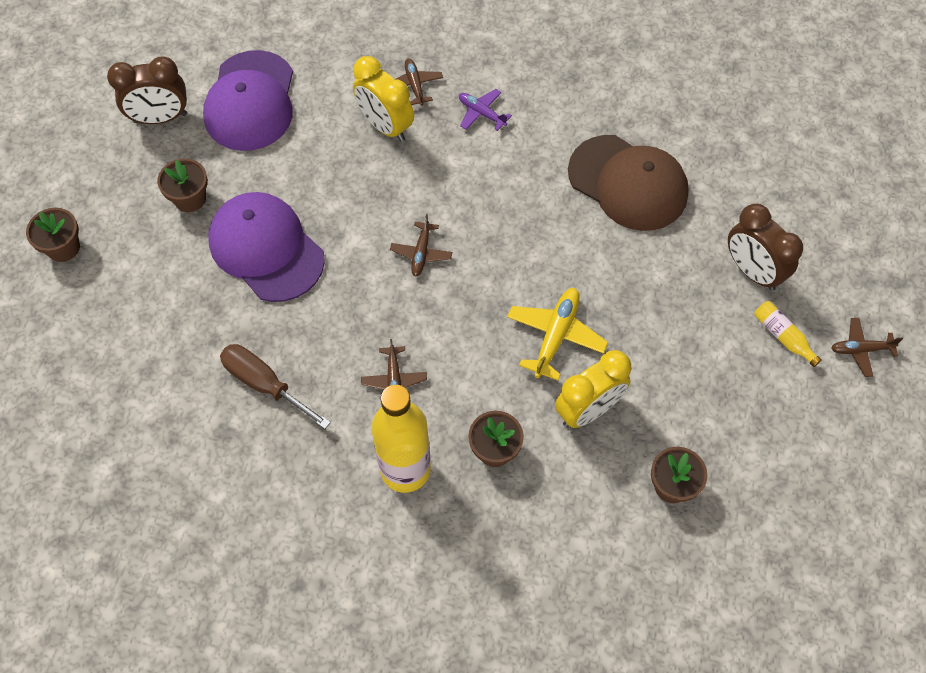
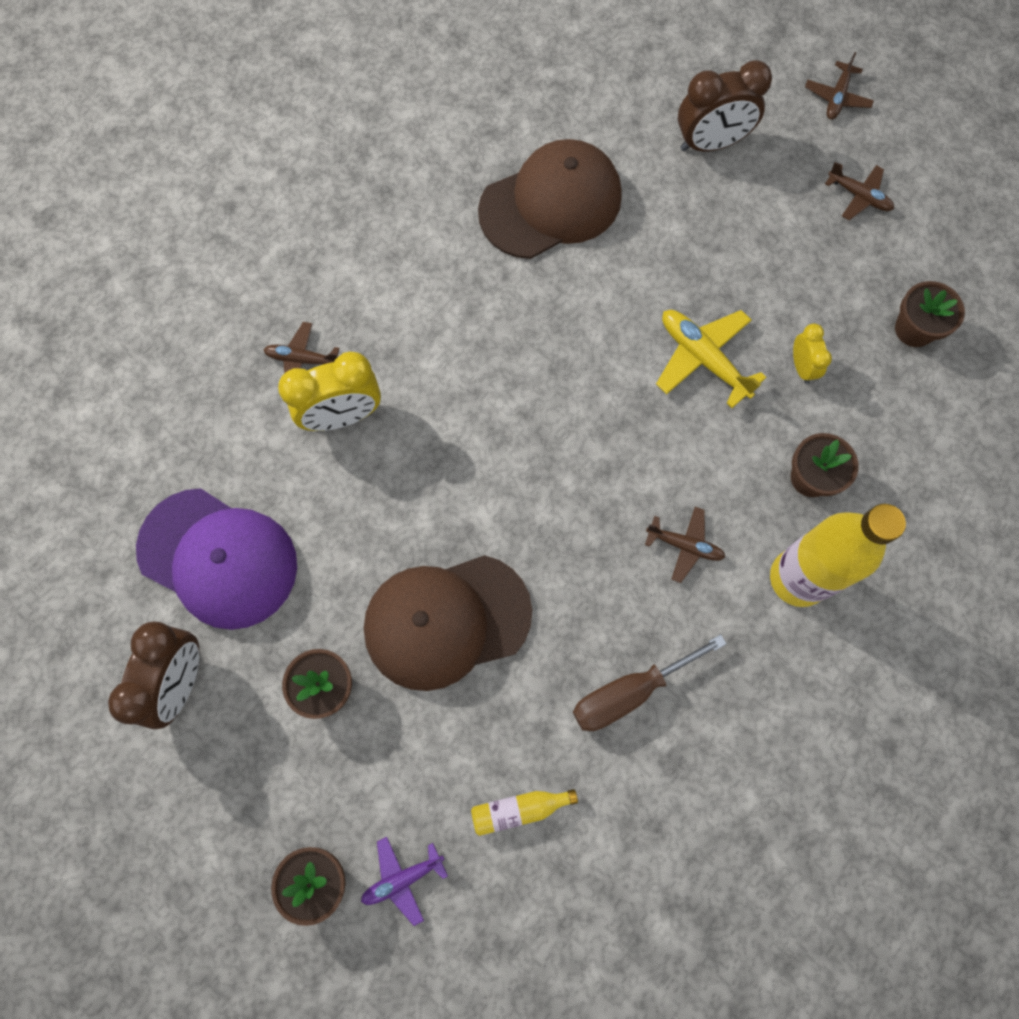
camera: 65 degrees left, 10 degrees up
purple cap [208,192,325,302] -> brown cap [364,555,532,691]
brown plane [390,214,452,277] -> brown plane moved to [825,162,894,220]
purple plane [459,89,512,131] -> purple plane moved to [361,837,448,926]
yellow clock [555,350,631,428] -> yellow clock [793,324,832,384], size x0.54
yellow bottle [754,301,821,367] -> yellow bottle moved to [471,789,578,836]

